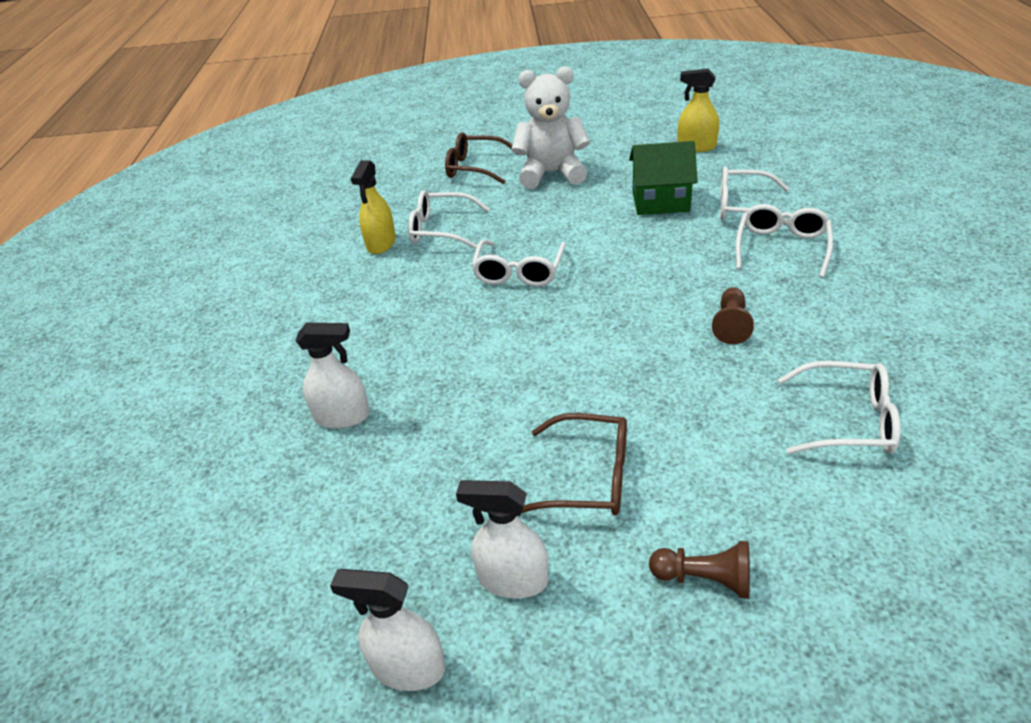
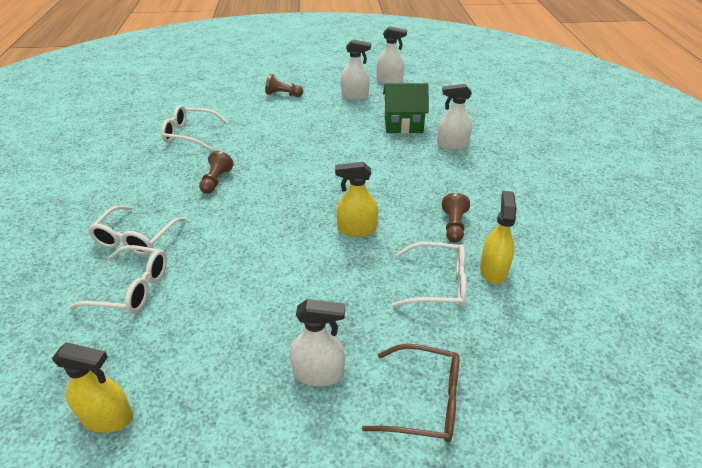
camera: 175 degrees right, 0 degrees up
white glasses [471,240,566,287] -> yellow spray bottle [335,162,378,237]
white teddy bear [512,66,590,189] -> white spray bottle [290,299,345,386]
brown glasses [521,413,627,515] -> none
green house [629,141,698,215] -> green house moved to [383,83,429,133]
none -> brown pawn [442,193,470,243]

